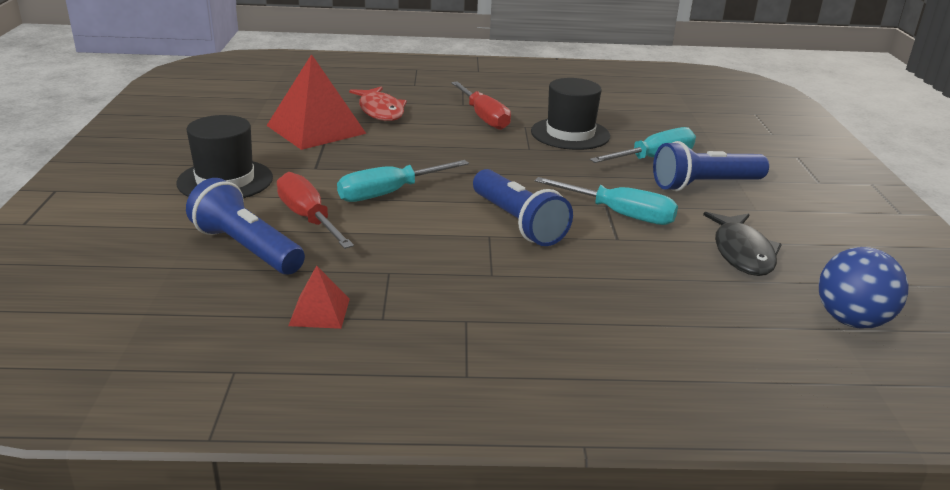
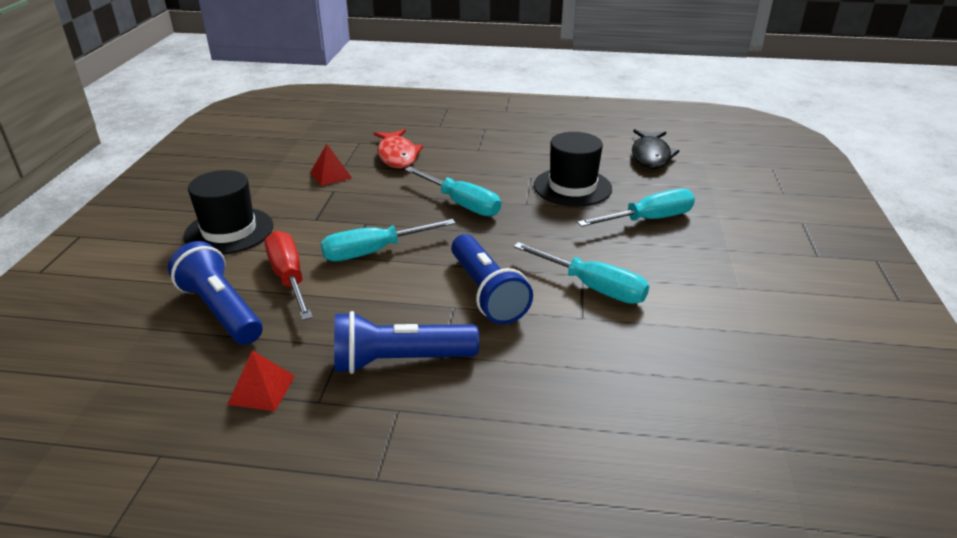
camera: 10 degrees right, 5 degrees up
red pyramid [266,54,366,150] -> red pyramid [310,144,352,186], size x0.48
red screwdriver [451,81,511,130] -> none
blue flashlight [653,141,769,191] -> blue flashlight moved to [334,311,479,374]
black fish [703,212,782,276] -> black fish moved to [632,129,679,169]
blue ball [819,247,908,328] -> none
none -> turquoise screwdriver [405,167,501,217]

